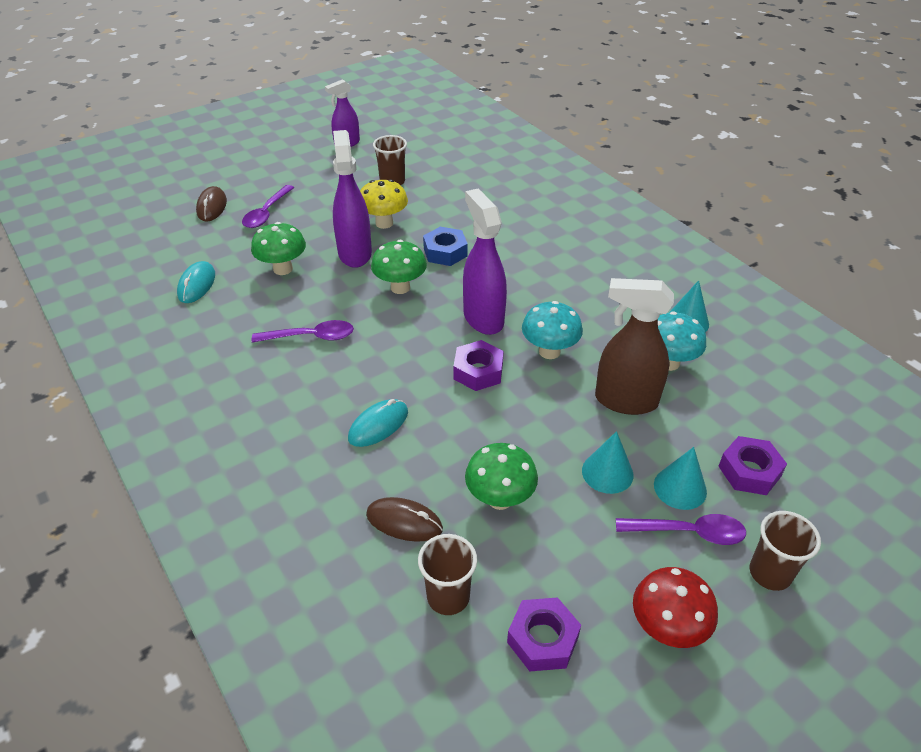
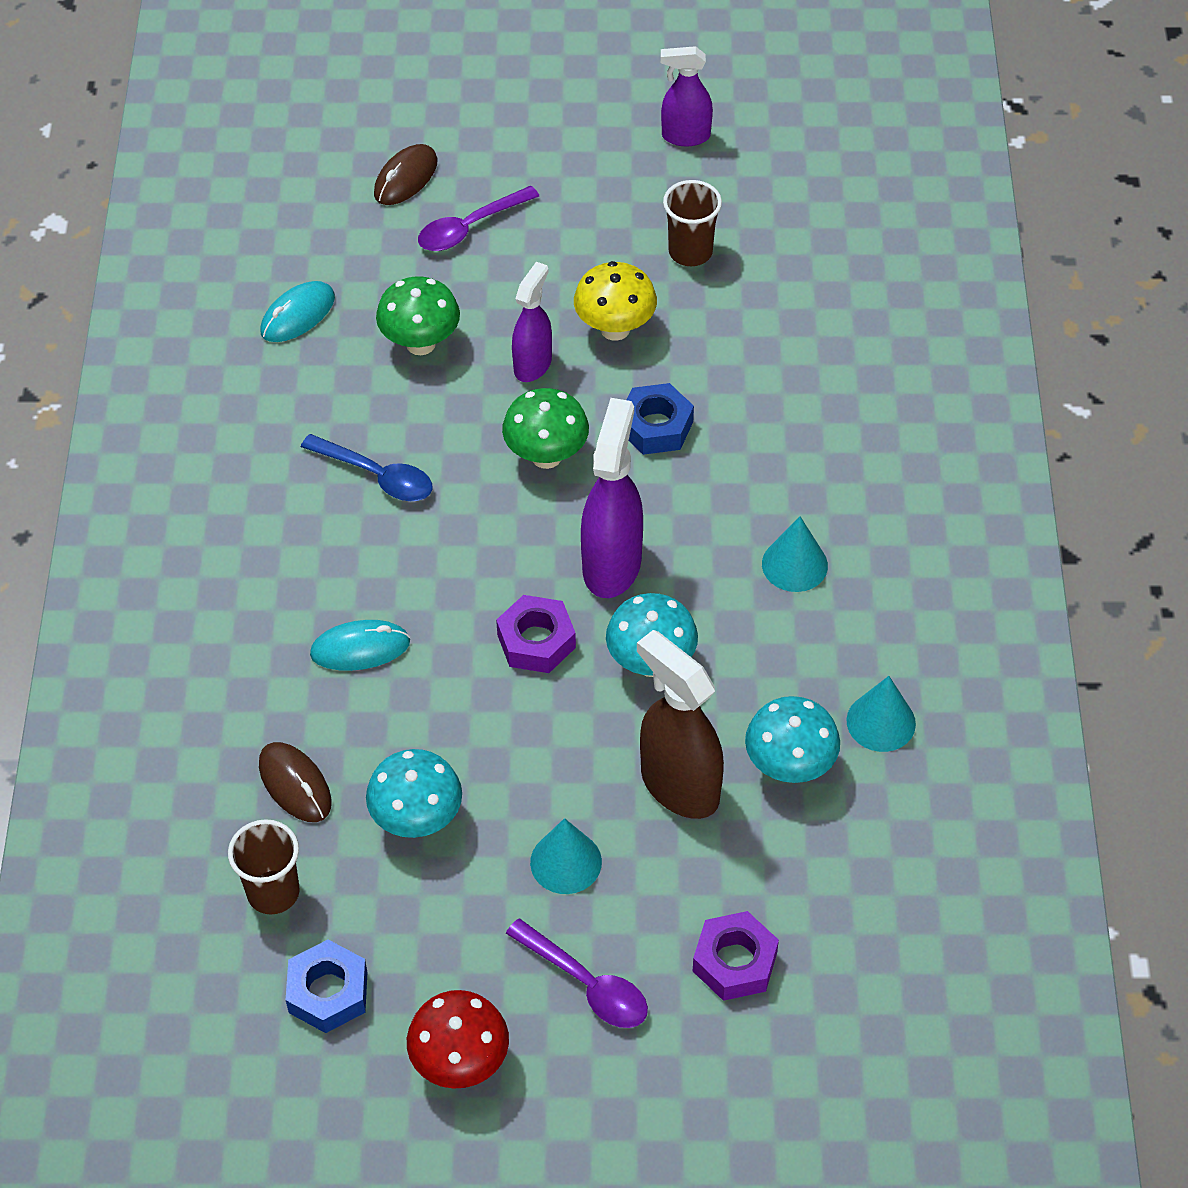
camera: 35 degrees right, 10 degrees up
purple spoon [252,320,354,343] -> blue spoon [301,434,433,501]
purple spray bottle [333,130,372,268] -> purple spray bottle [512,262,552,382], size x0.63
green mushroom [465,443,538,510] -> turquoise mushroom [366,749,462,838]
purple nut [507,597,581,671] -> blue nut [286,939,367,1033]
turquoise cone [654,447,707,510] -> turquoise cone moved to [762,516,828,592]
brown cup [750,511,821,591] -> none

